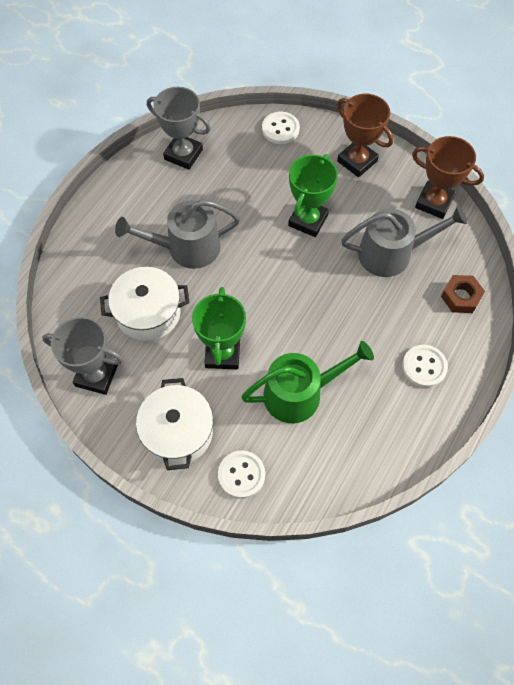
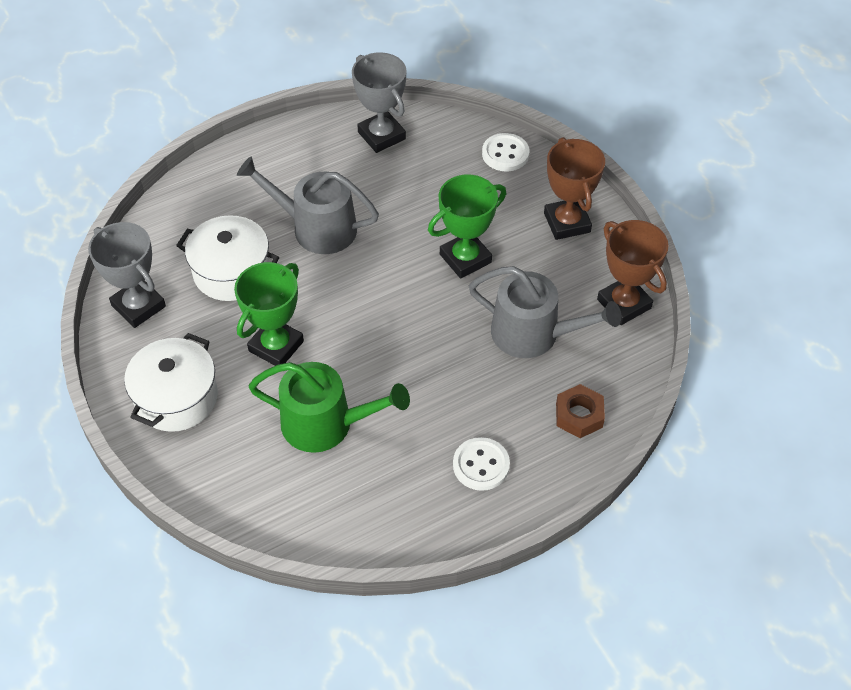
camera: 30 degrees right, 10 degrees down
white button [218,451,265,499] -> none

